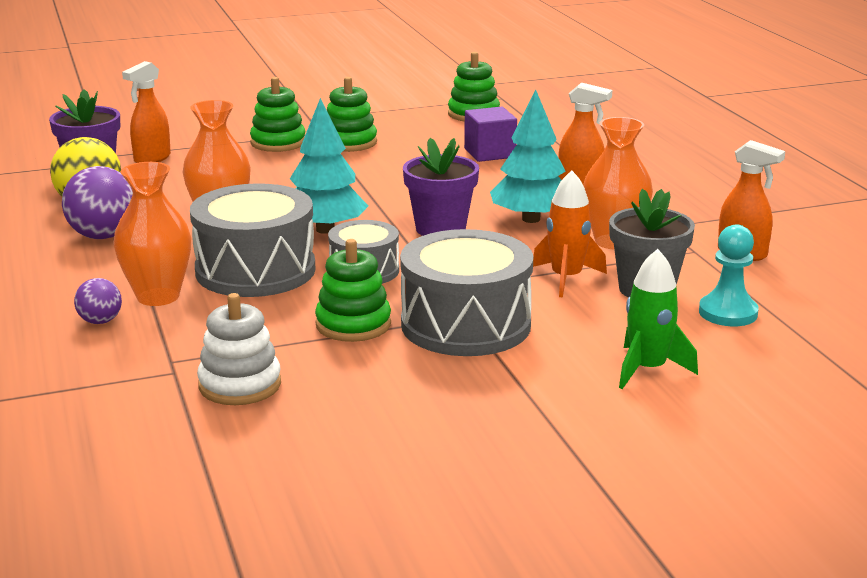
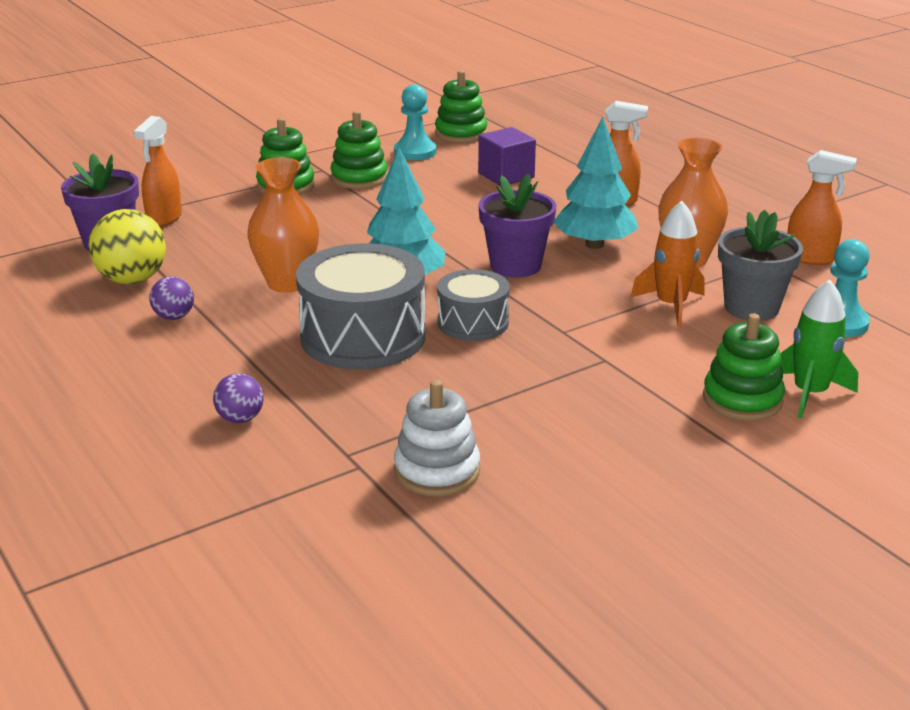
camera: 15 degrees left, 5 degrees up
purple ball [62,166,133,239] -> purple ball [150,276,194,320], size x0.55
orange vase [113,162,191,306] -> none
green stacking toy [315,239,391,342] -> green stacking toy moved to [703,313,785,421]
grey drum [400,229,533,356] -> none
none -> turquoise pawn [394,84,436,160]

